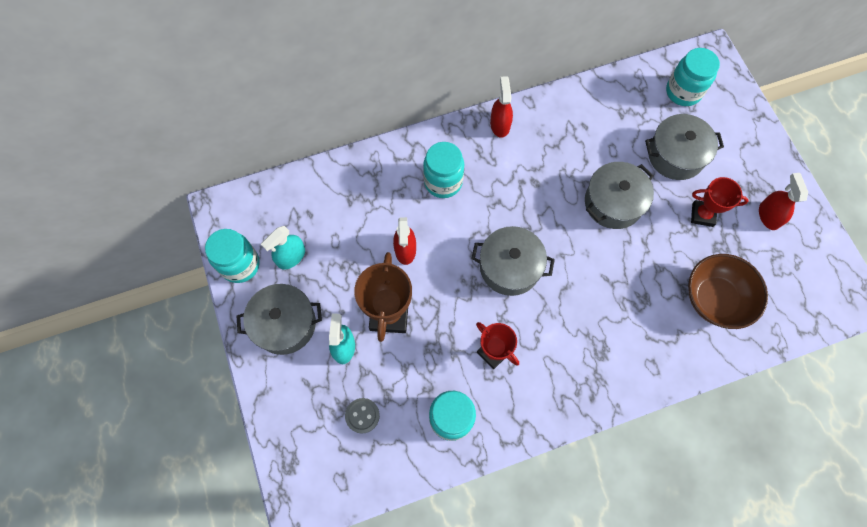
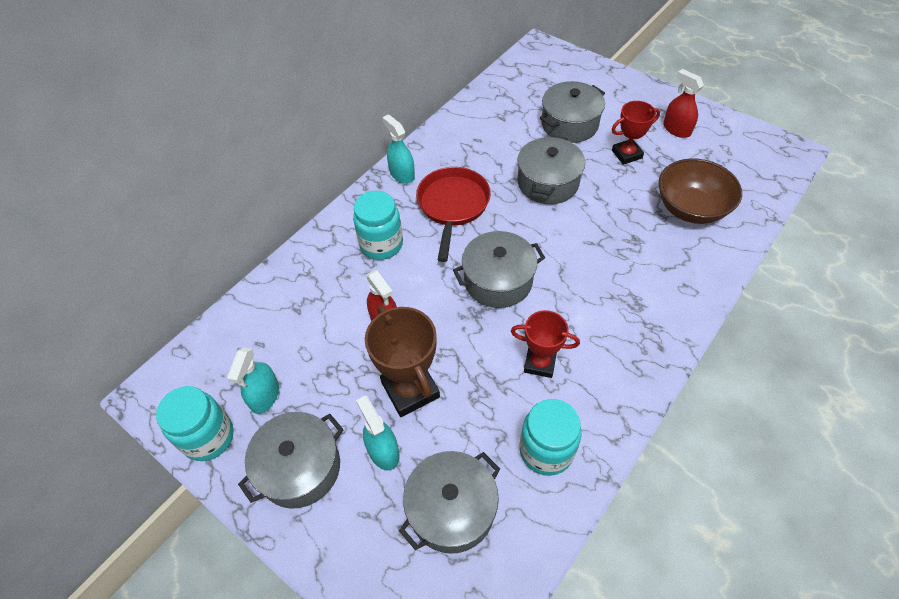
camera: 30 degrees left, 15 degrees down
grey button [345,398,380,433] -> grey pot [399,451,500,554]
red spray bottle [490,76,513,138] -> turquoise spray bottle [382,114,415,184]
turquoise jar [666,48,720,106] -> none
none -> red pan [416,167,491,262]

